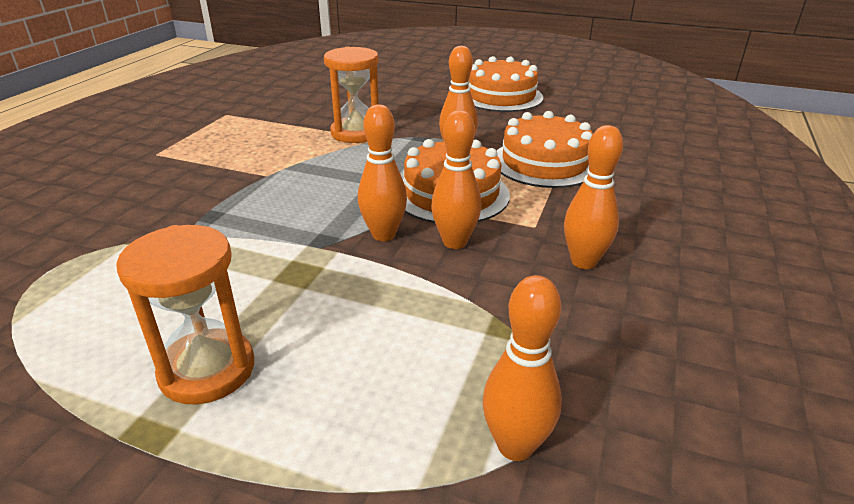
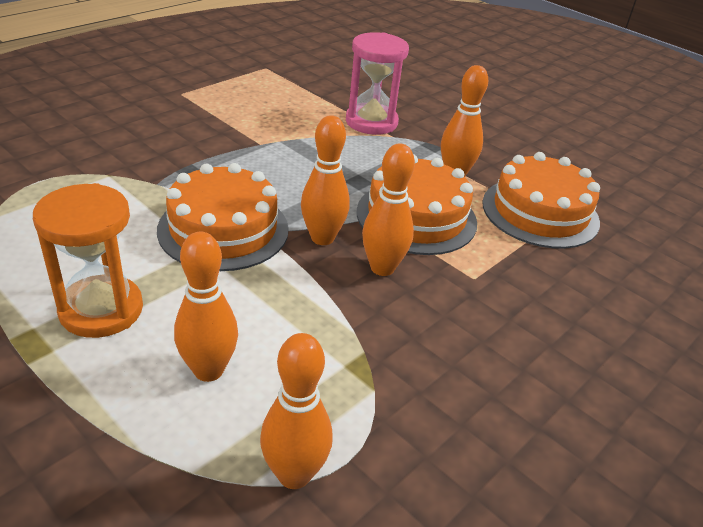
camera: 20 degrees right, 5 degrees up
orange hourglass [324,47,379,143] -> pink hourglass [346,32,409,135]
orange cake [468,56,543,112] -> orange cake moved to [157,163,289,271]
orange bowling pin [564,125,623,269] -> orange bowling pin moved to [174,231,238,382]

